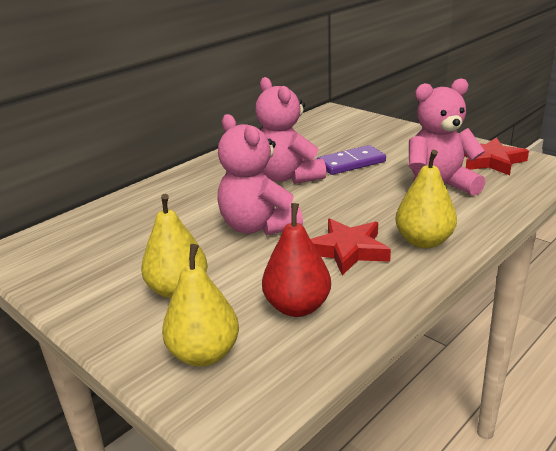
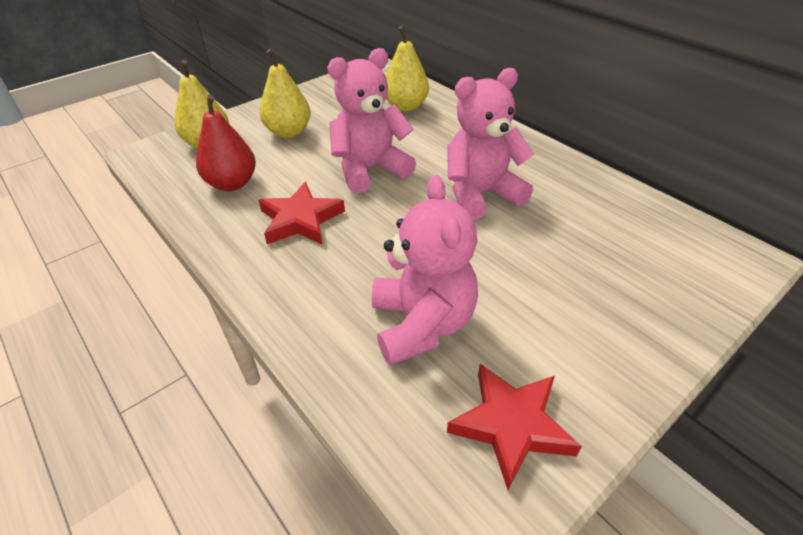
camera: 95 degrees right, 15 degrees up
purple domino [317,145,386,175] -> none
yellow pear [395,150,457,248] -> yellow pear moved to [386,26,429,112]

